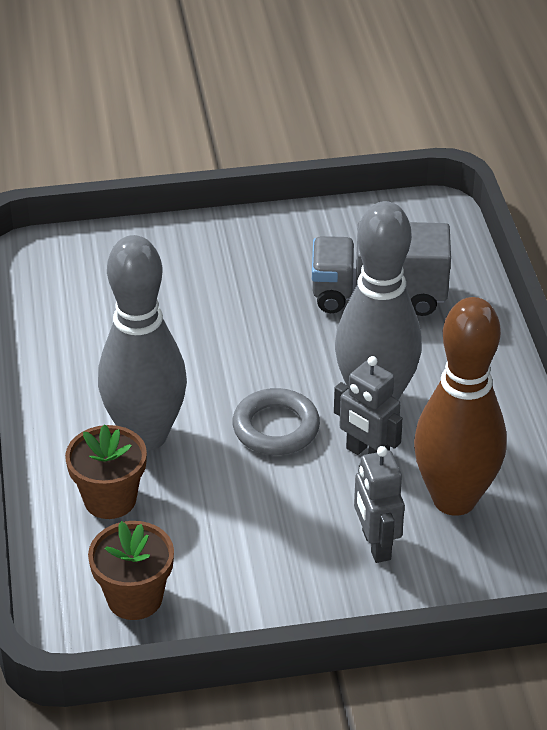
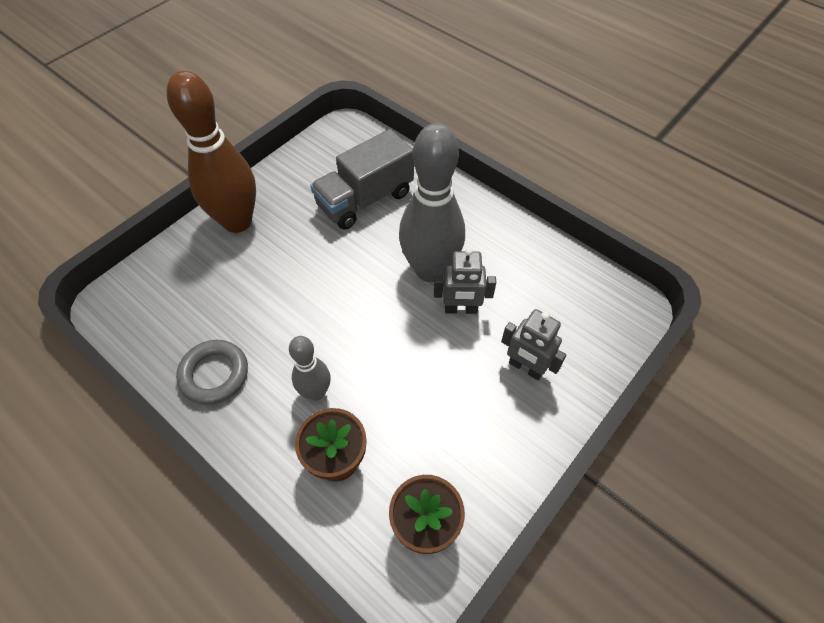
camera: 40 degrees left, 15 degrees up
grey bowling pin [98,235,187,451] -> grey bowling pin [289,336,331,401], size x0.52
grey ring [232,388,320,455] -> grey ring moved to [176,340,248,405]
brown bowling pin [414,297,507,516] -> brown bowling pin moved to [167,71,256,233]

